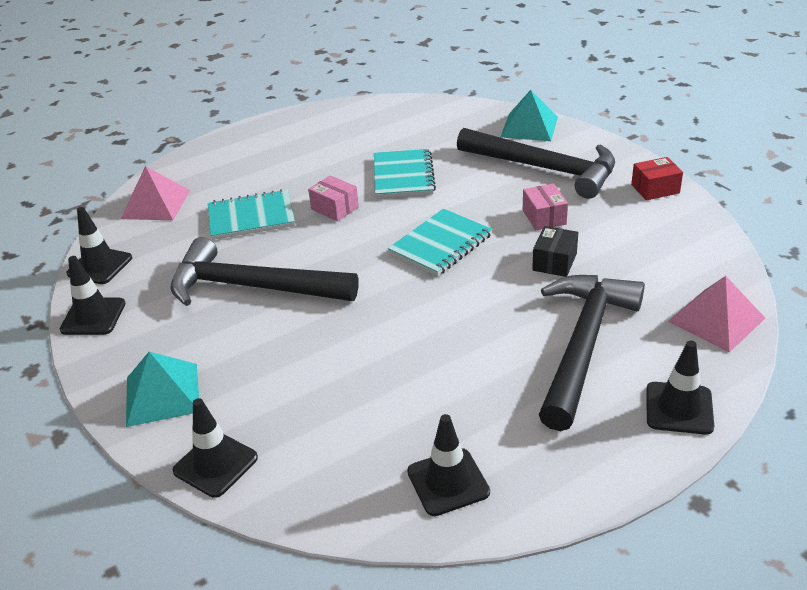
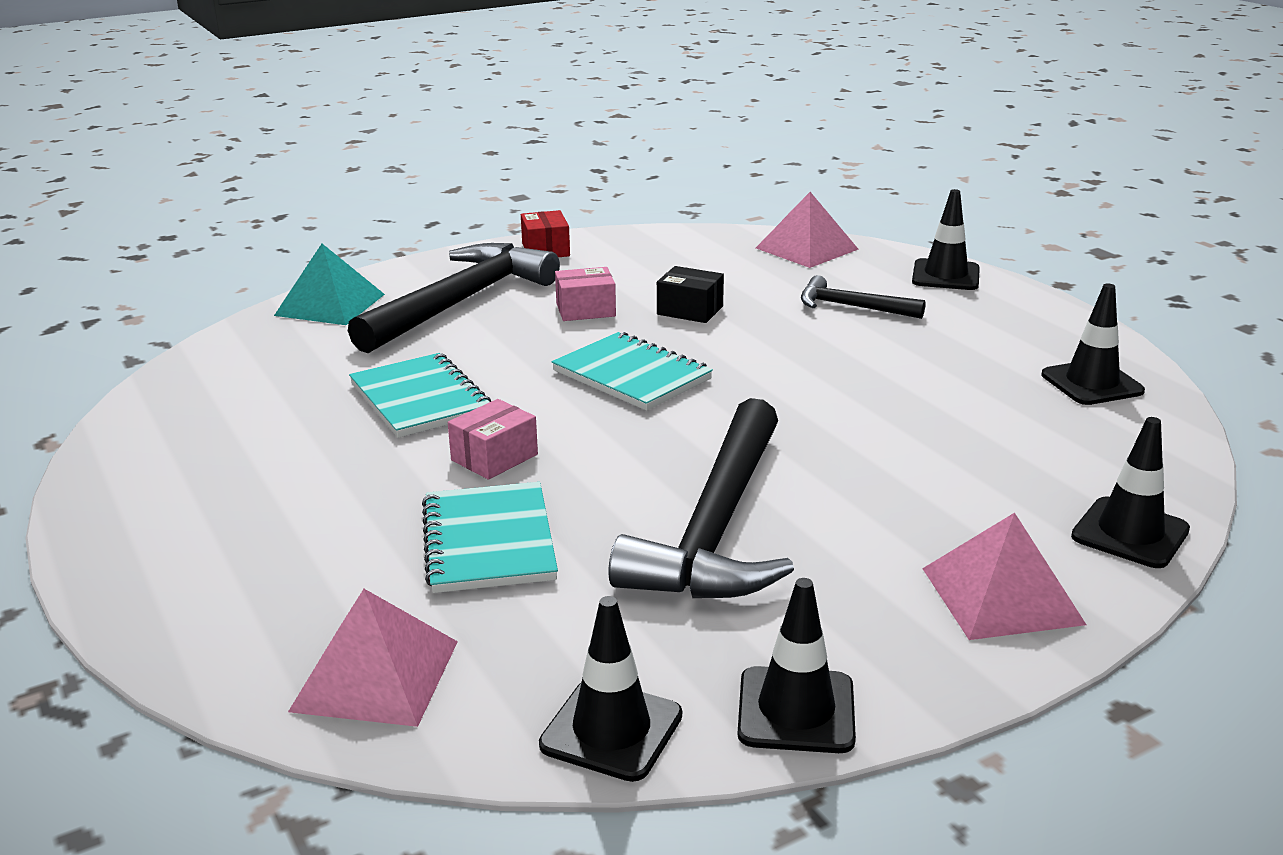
camera: 90 degrees left, 10 degrees down
turquoise pyramid [126,352,199,427] -> pink pyramid [922,513,1087,640]
turquoise notebook [374,149,436,198] -> turquoise notebook turned 60 degrees clockwise [349,353,491,438]
black hammer [539,275,645,431] -> black hammer [801,275,926,319], size x0.51

